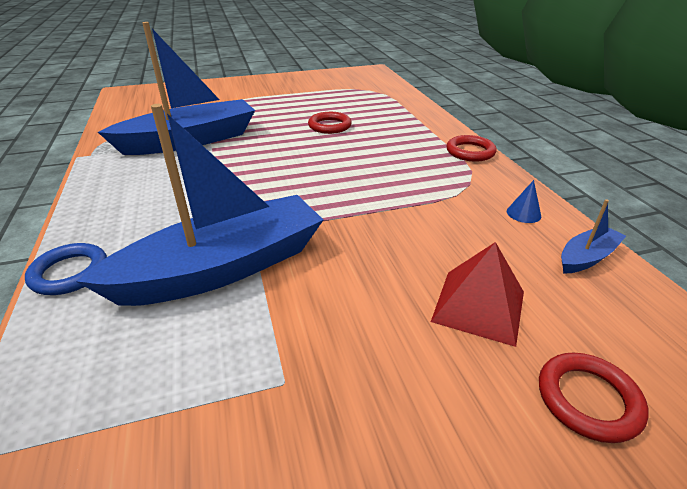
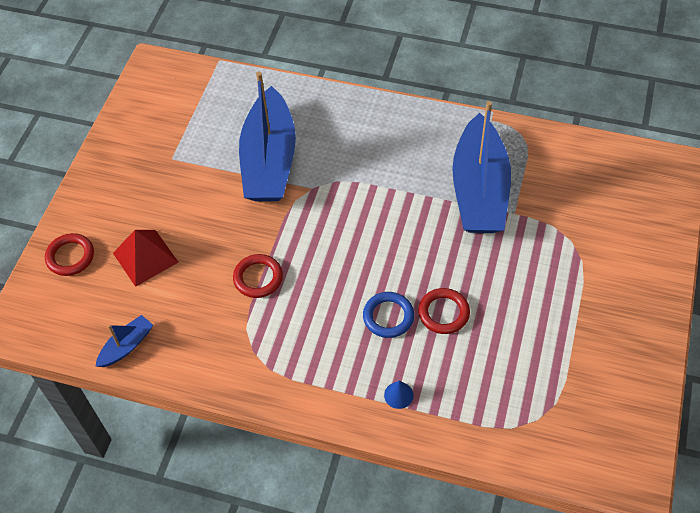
camera: 125 degrees right, 20 degrees up
blue ring [25,243,107,295] -> blue ring moved to [363,292,414,338]
red ring [446,135,497,162] -> red ring moved to [233,254,283,298]
blue cone [507,180,541,223] -> blue cone moved to [384,381,414,409]
blue boat [561,199,626,274] -> blue boat turned 135 degrees counterclockwise [96,315,153,367]

